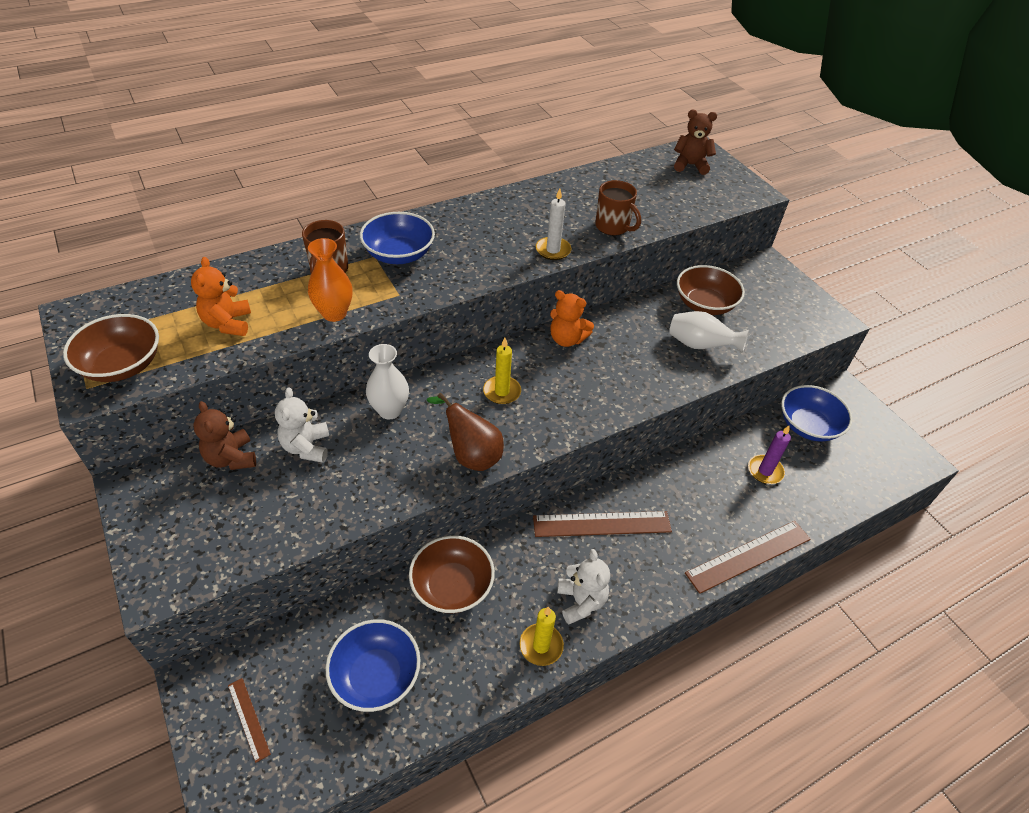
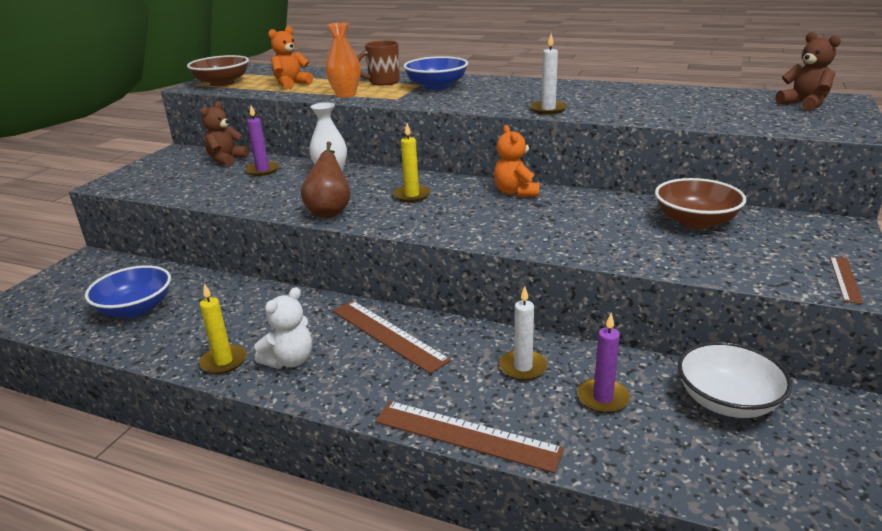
camera: 55 degrees right, 20 degrees down
brown ruler [228,678,271,763] -> brown ruler moved to [830,257,863,304]
white teddy bear [275,388,329,463] -> purple candle [245,105,279,176]
brown bowl [409,535,495,613] -> none
brown mug [595,180,641,235] -> none
white vase [669,311,749,353] -> none
blue bowl [781,385,853,441] -> white bowl [678,341,792,418]
none -> white candle [499,286,547,381]

